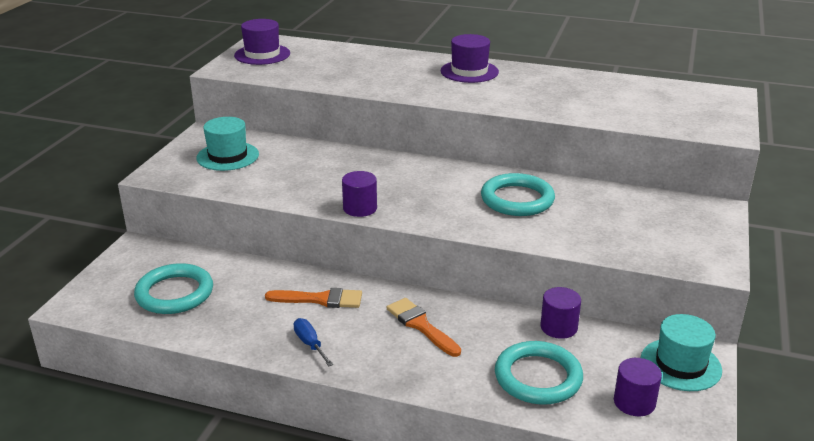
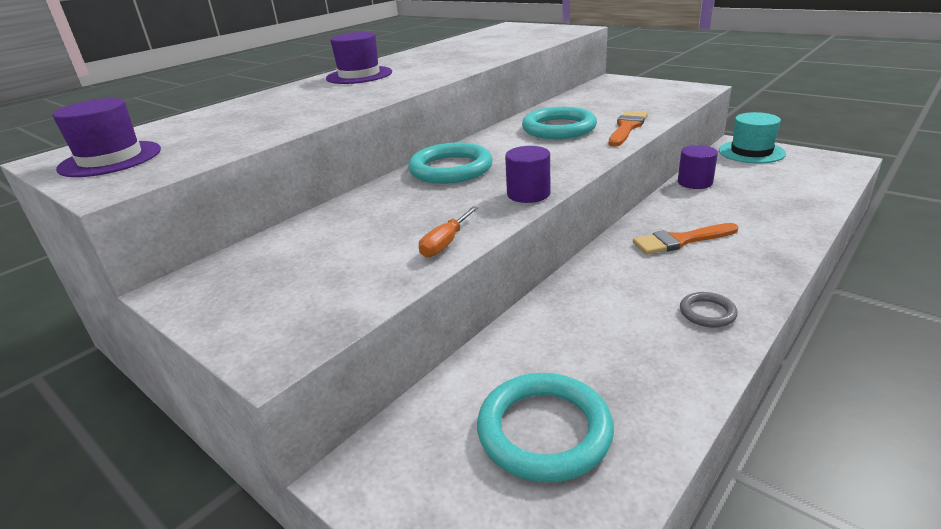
camera: 65 degrees left, 0 degrees up
turquoise hat [196,117,259,171] -> none
orange brush [265,288,362,308] -> orange brush moved to [609,111,648,147]
blue screwdriver [294,318,333,366] -> grey ring [680,292,738,328]
turquoise ring [495,341,583,405] -> turquoise ring moved to [408,142,493,184]
purple cylinder [614,358,662,416] -> none
none -> orange screwdriver [419,206,478,258]

